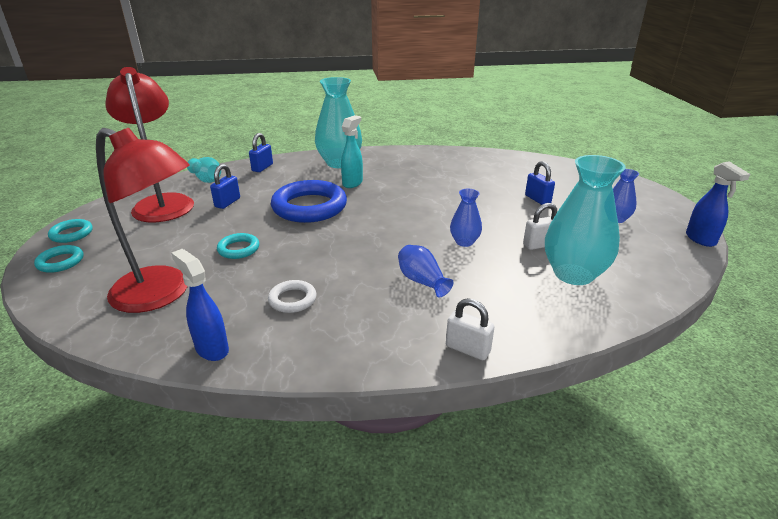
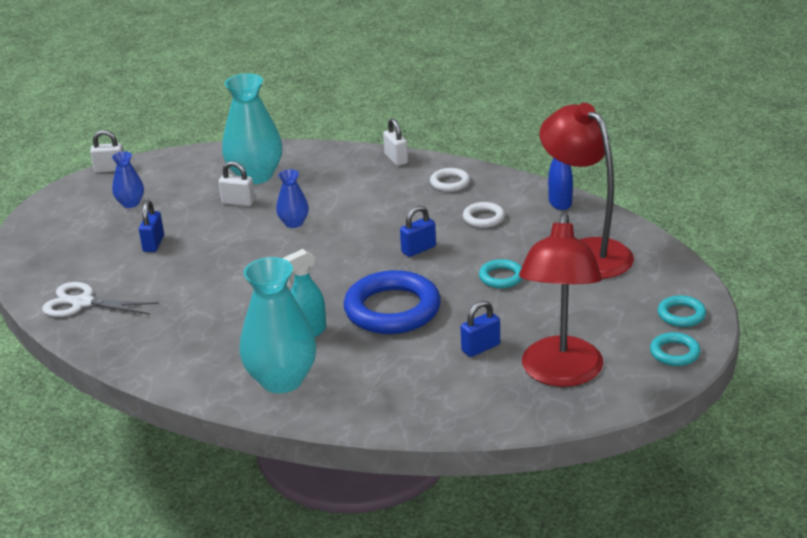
camera: 145 degrees left, 0 degrees up
turquoise vase [187,157,221,183] -> none
blue padlock [249,133,273,172] -> blue padlock moved to [400,206,436,257]
blue vase [398,245,453,297] -> none
blue spray bottle [686,161,750,247] -> white padlock [90,130,123,173]
none -> white scissors [42,282,159,317]
none -> white ring [430,168,470,192]

